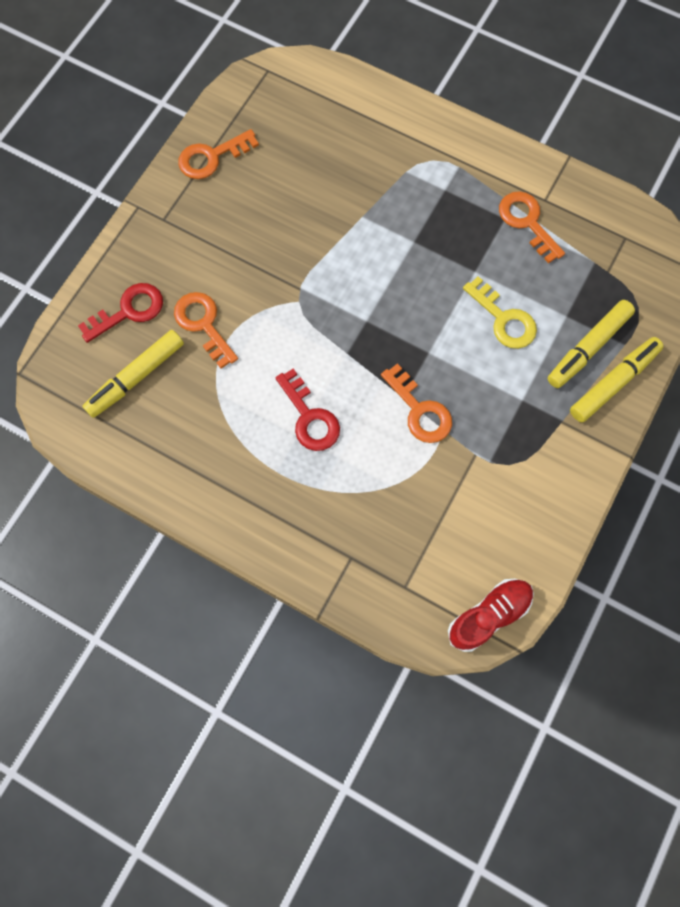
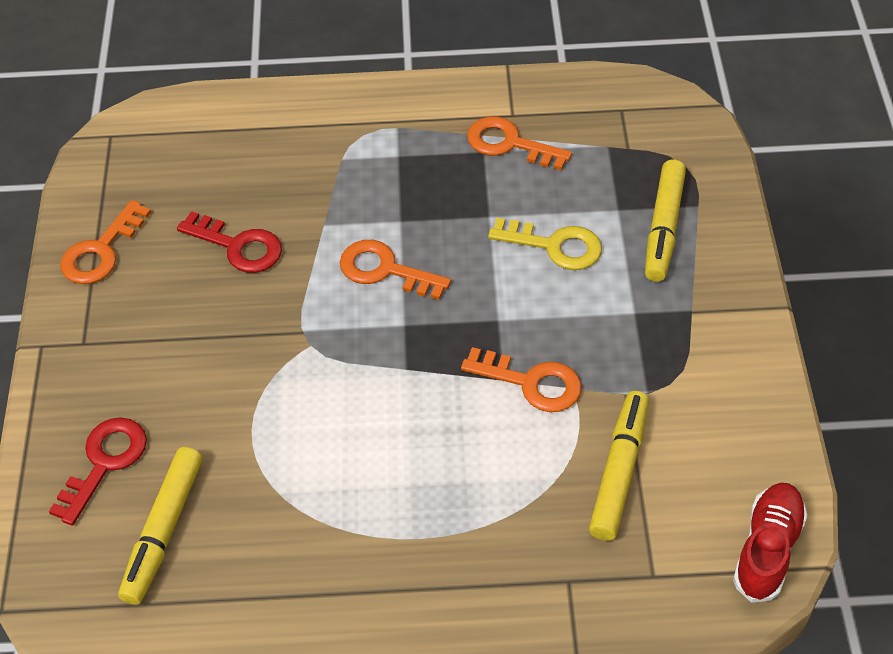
camera: 30 degrees left, 20 degrees down
orange key [174,292,238,368] -> orange key moved to [340,240,451,300]
red key [275,369,340,451] -> red key moved to [177,211,282,273]
yellow marker [570,337,664,422] -> yellow marker moved to [589,391,649,541]

